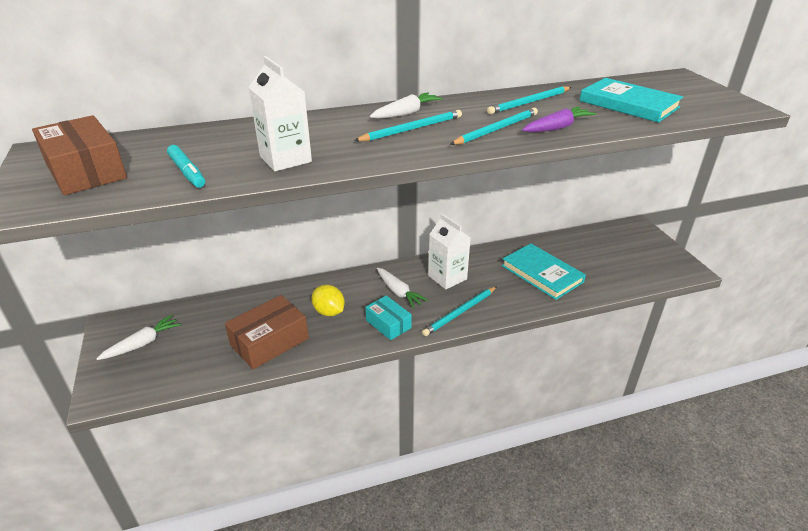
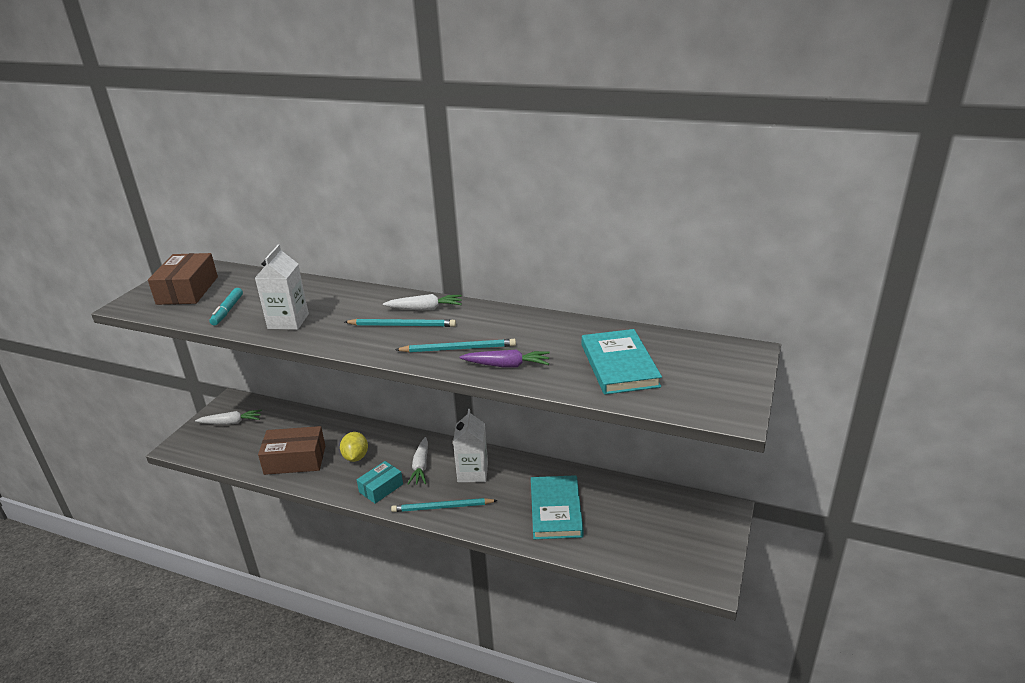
camera: 40 degrees right, 5 degrees down
turquoise box [365,295,412,340] -> turquoise box turned 45 degrees clockwise [357,461,403,504]
turquoise pencil [487,86,571,114] -> none

